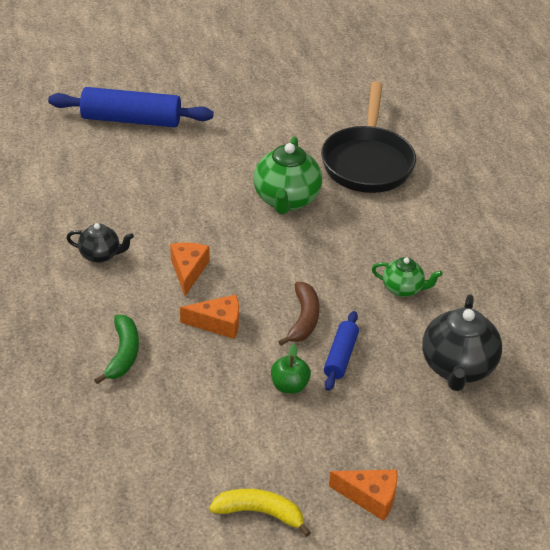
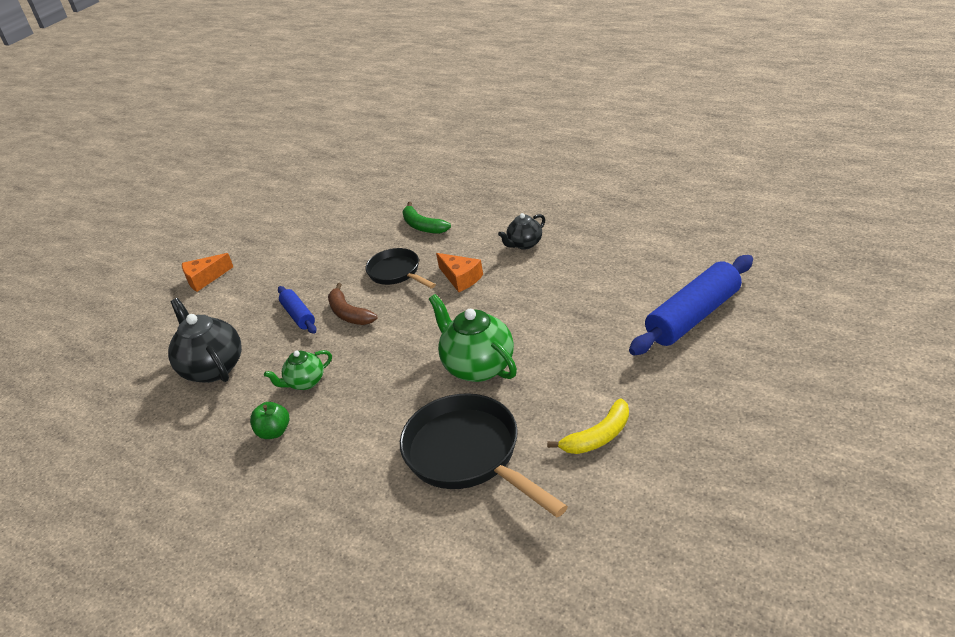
camera: 140 degrees right, 5 degrees down
orange cheese [180,294,239,339] -> black pan [365,248,436,289]
yellow banana [209,489,311,537] -> yellow banana moved to [547,399,629,454]
green apple [271,344,311,394] -> green apple moved to [250,402,289,439]

